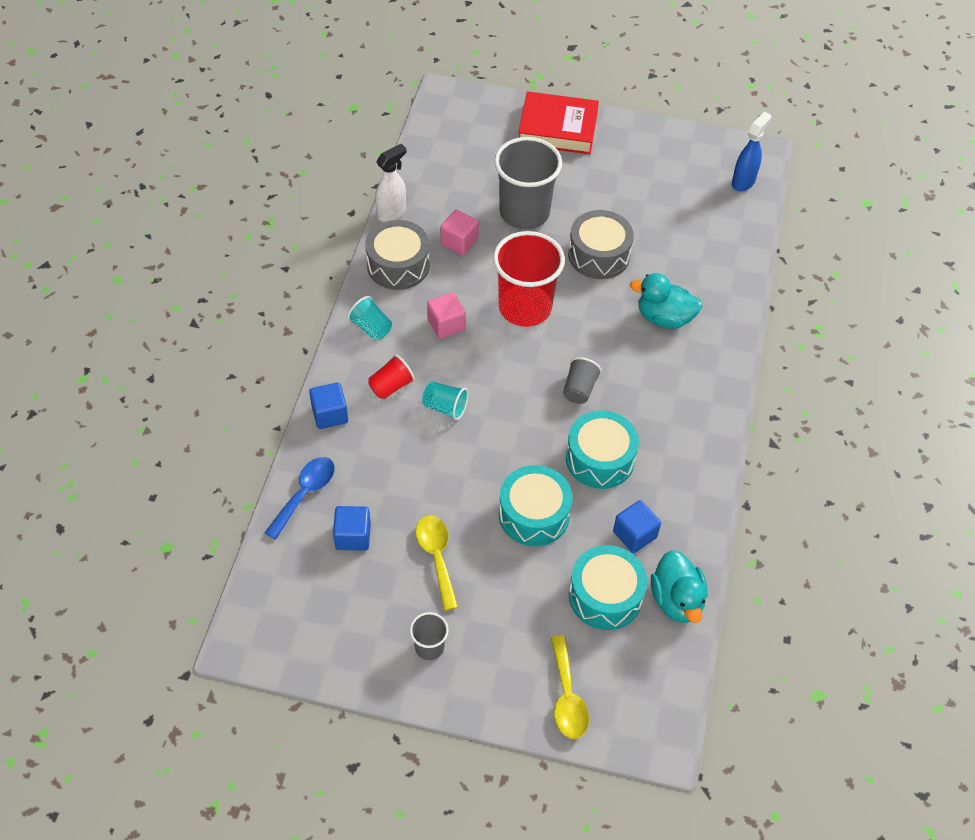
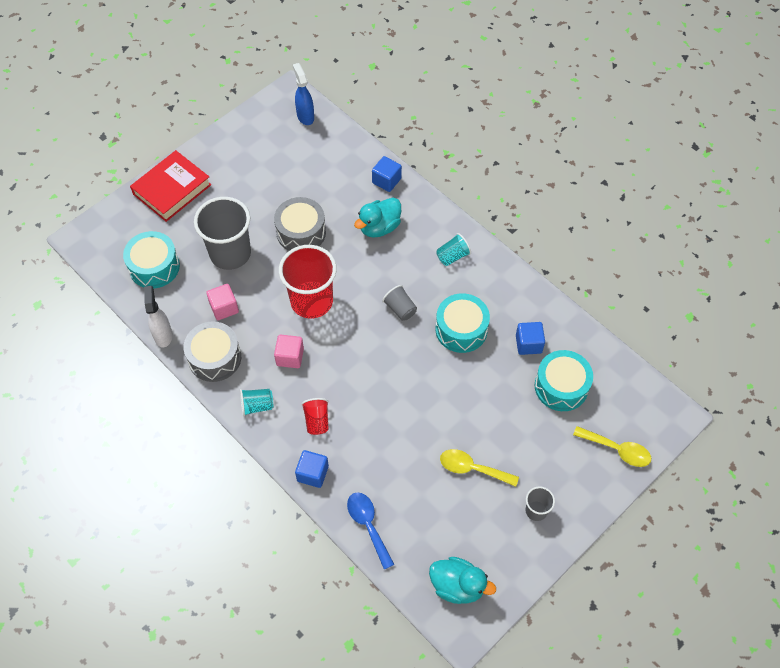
camera: 55 degrees left, 5 degrees up
blue cube [333,506,371,551] -> blue cube moved to [372,156,402,192]
turquoise cup [422,382,468,420] -> turquoise cup moved to [436,233,471,266]
turquoise drum [499,465,572,546] -> turquoise drum moved to [123,231,180,289]
turquoise duck [651,550,707,623] -> turquoise duck moved to [429,557,496,604]

